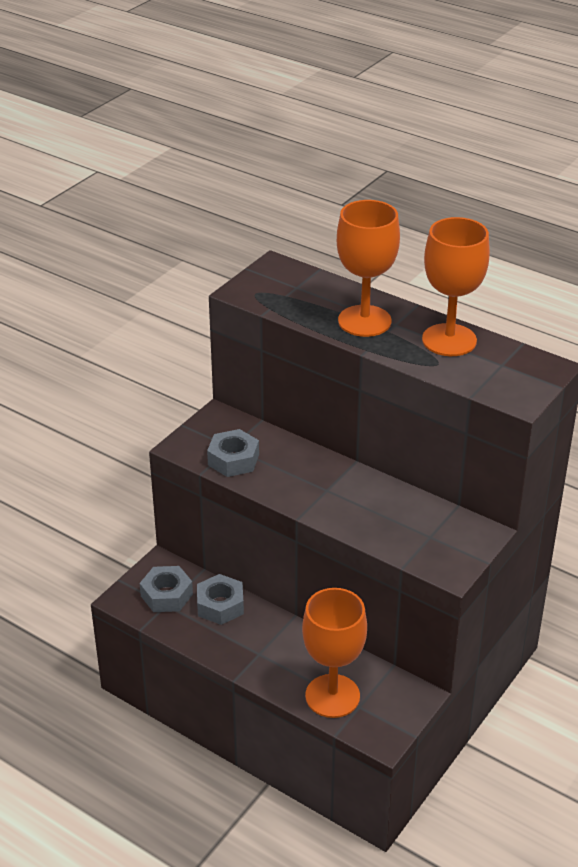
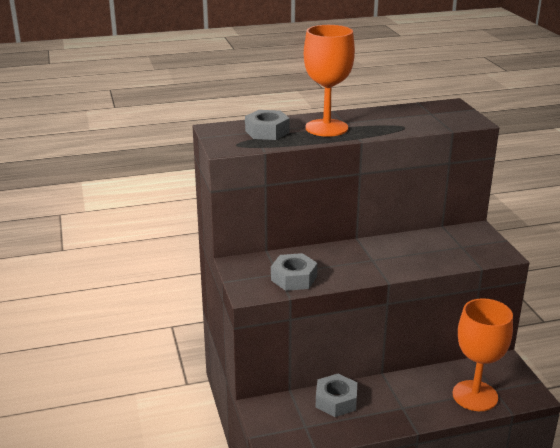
camera: 50 degrees left, 10 degrees down
grey nut [140,566,193,612] -> grey nut moved to [245,110,290,140]
orange goblet [422,217,490,356] -> none

